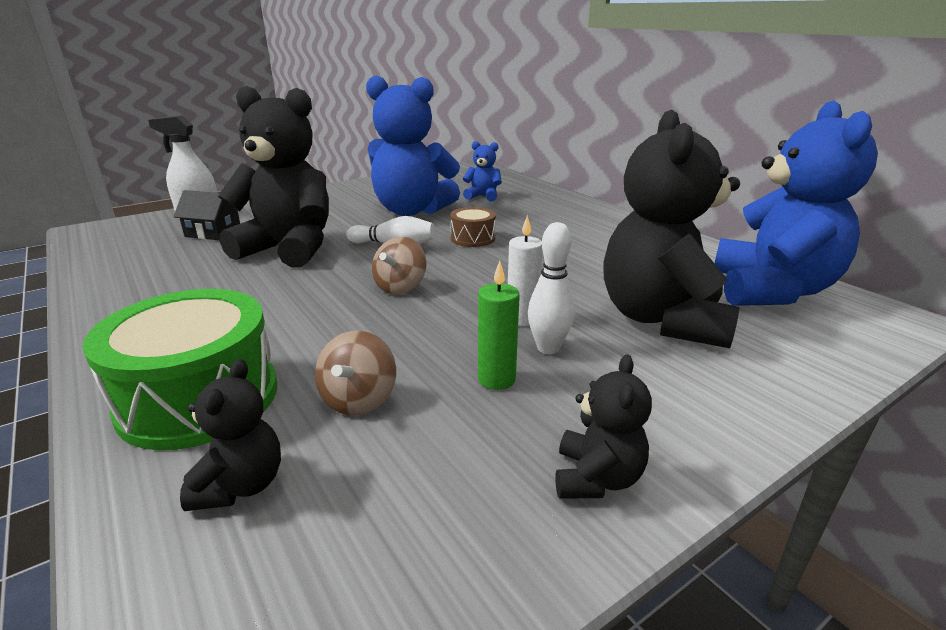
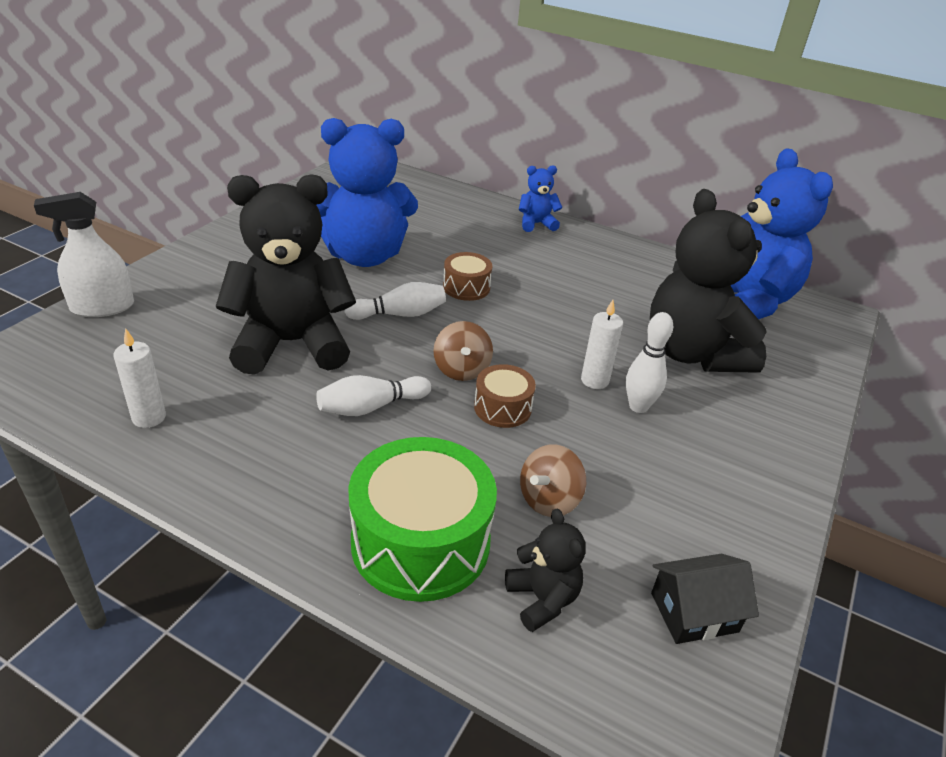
camera: 30 degrees left, 10 degrees up
black house [173,190,240,240] -> black house moved to [651,554,759,644]
brown spinning top [315,331,396,415] -> brown spinning top turned 60 degrees clockwise [520,444,586,517]
blue teddy bear [463,141,502,201] -> blue teddy bear moved to [519,165,563,232]
green candle [478,261,520,390] -> none
black teddy bear [555,354,652,499] -> none
none -> white candle [113,328,166,428]
none -> white bowling pin [316,375,431,416]
none -> brown drum [474,364,536,428]

